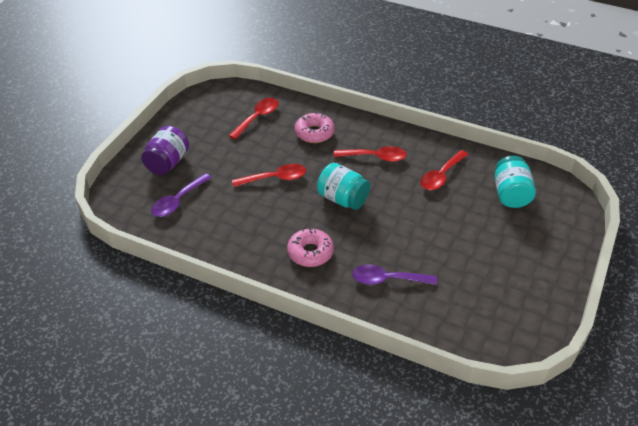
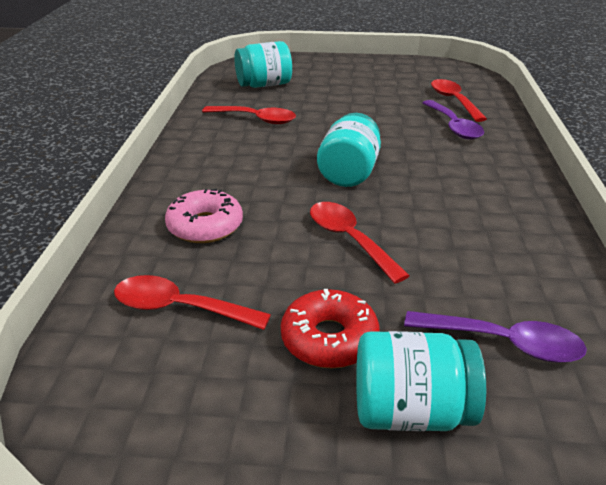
camera: 110 degrees left, 10 degrees down
purple jar [141,126,189,175] -> turquoise jar [356,331,486,431]
pink donut [287,229,334,267] -> none
red spoon [334,146,407,162] -> red spoon moved to [431,79,487,122]
none -> red donut [281,289,379,369]

